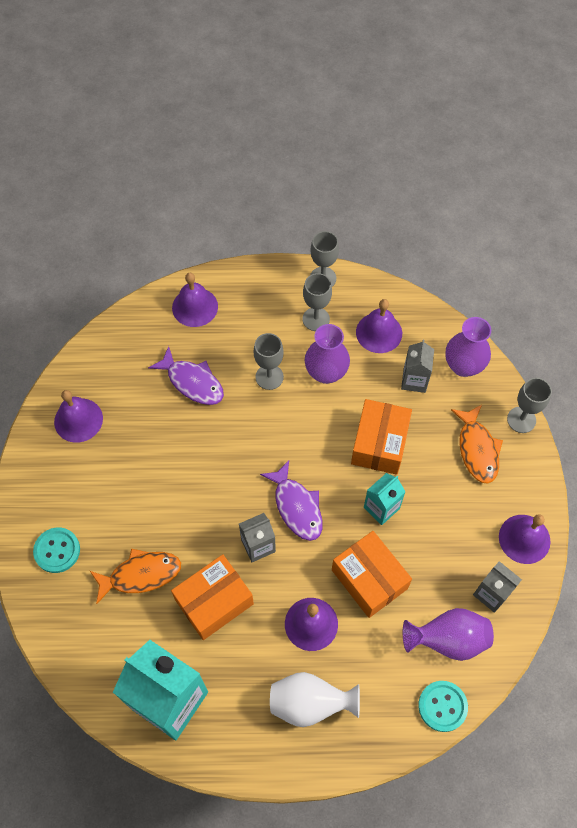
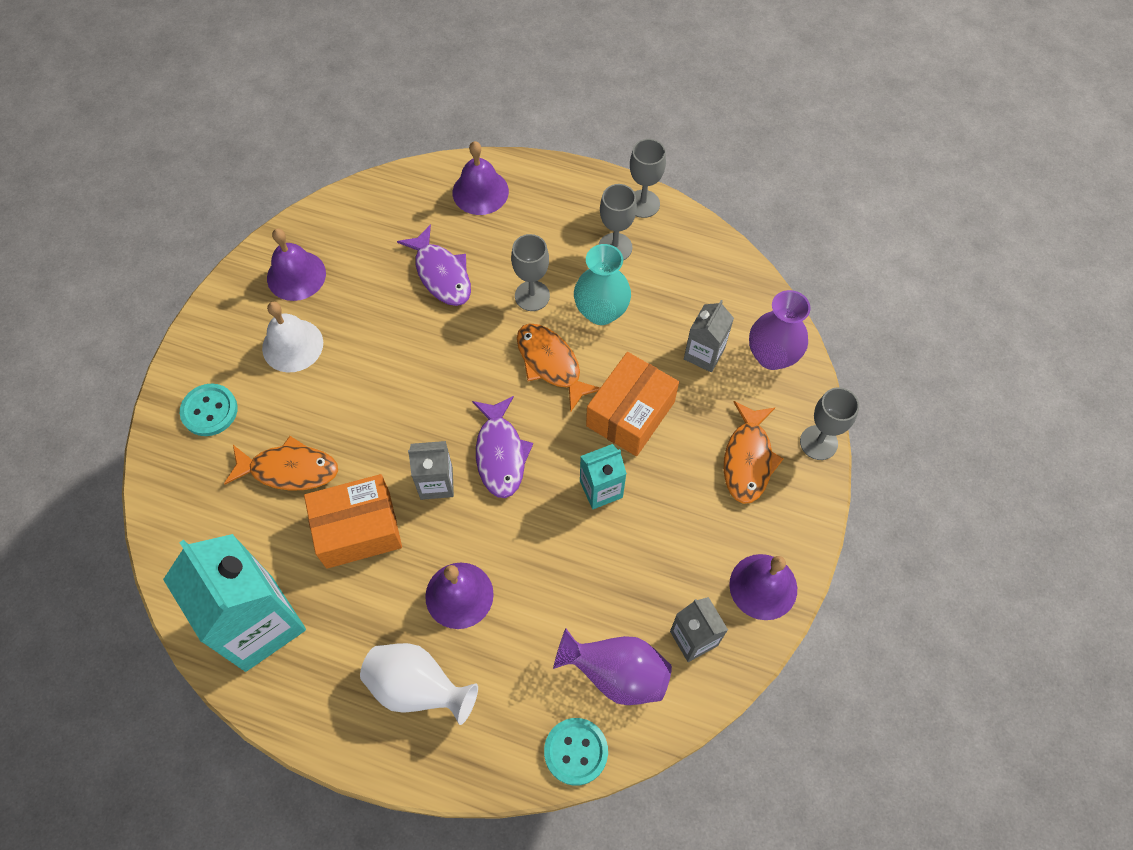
camera: 20 degrees right, 0 degrees up
purple vase [305,324,350,384] -> turquoise vase [574,244,631,325]
orange box [332,531,412,618] -> none
purple bell [356,299,402,353] -> none
none -> white bell [262,302,323,373]
none -> orange fish [517,324,600,411]

